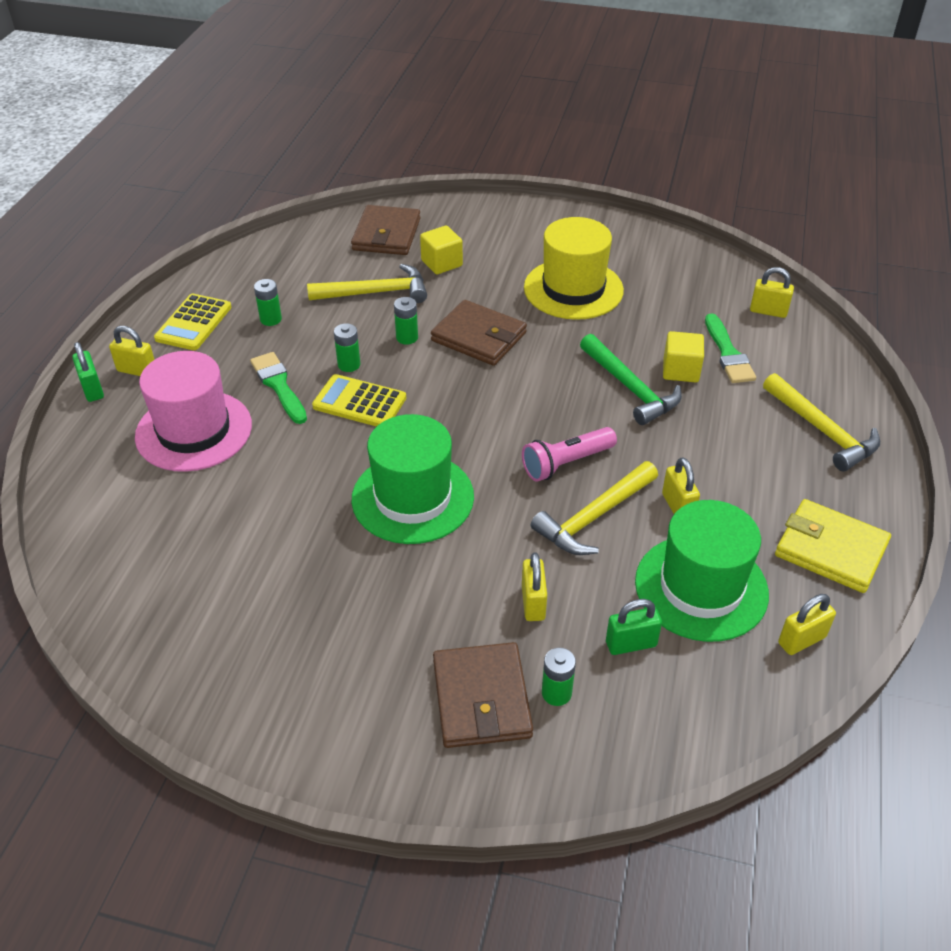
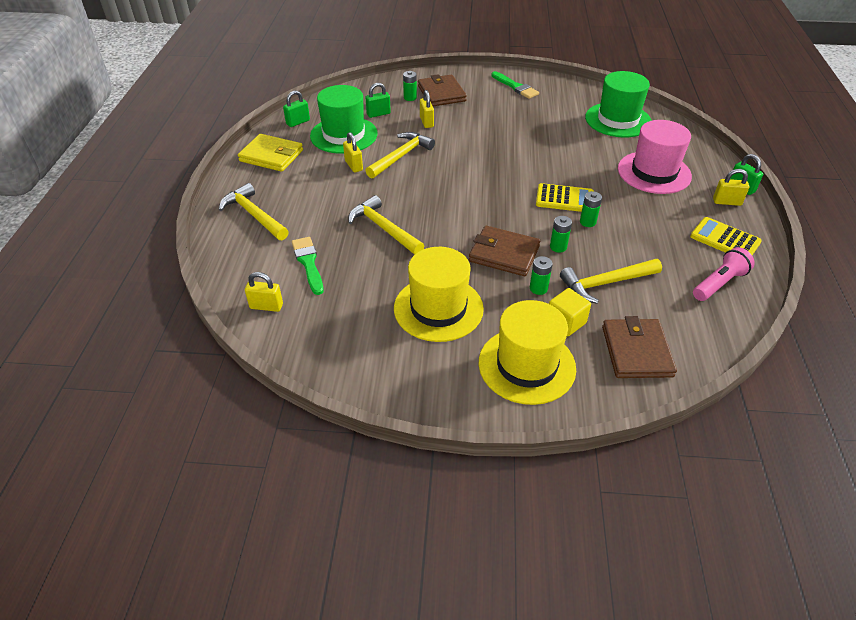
camera: 170 degrees right, 0 degrees up
yellow calculator [154,294,232,350] -> yellow calculator turned 60 degrees counterclockwise [690,217,762,255]
green brush [250,352,307,424] -> green brush moved to [491,71,539,99]
green battery [254,279,282,326] -> green battery moved to [530,256,553,295]
green hat [352,414,474,544] -> green hat moved to [585,71,652,137]
pink flashlight [522,427,617,482] -> pink flashlight moved to [693,247,755,301]
green hammer [580,334,682,425] -> yellow hammer [348,195,424,255]
yellow cube [663,331,704,382] -> none
yellow padlock [778,594,836,655] -> green padlock [283,91,310,127]
none -> yellow hat [479,300,576,405]

